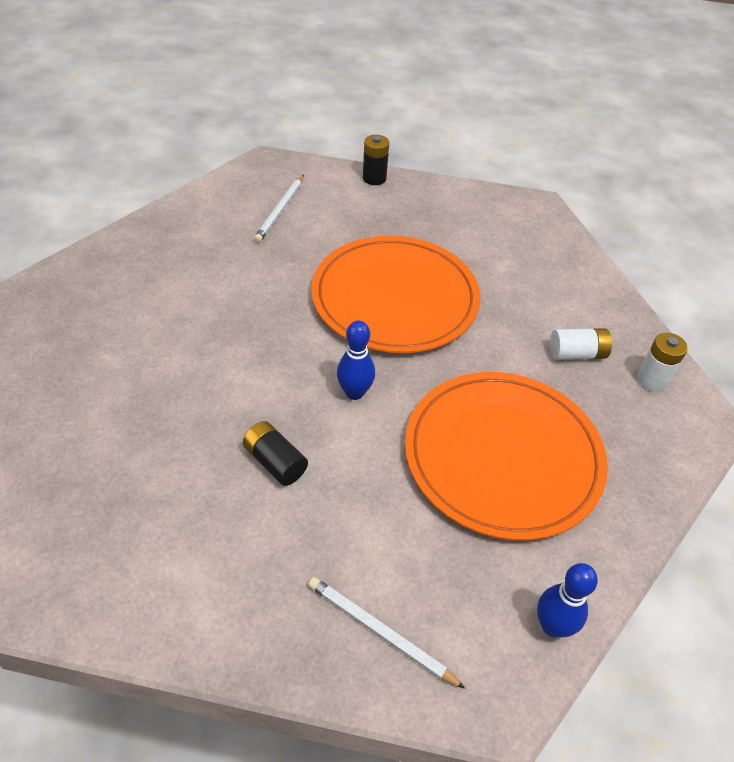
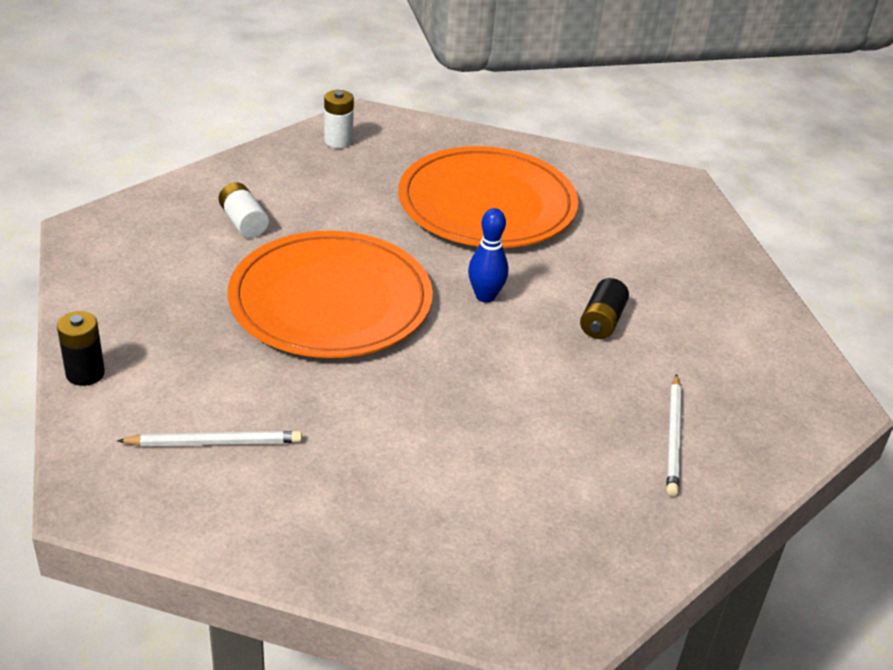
camera: 115 degrees left, 10 degrees down
white pencil [308,577,465,689] -> white pencil moved to [666,374,681,496]
blue bowling pin [537,563,598,637] -> none
white battery [550,328,612,360] -> white battery moved to [219,183,269,238]

